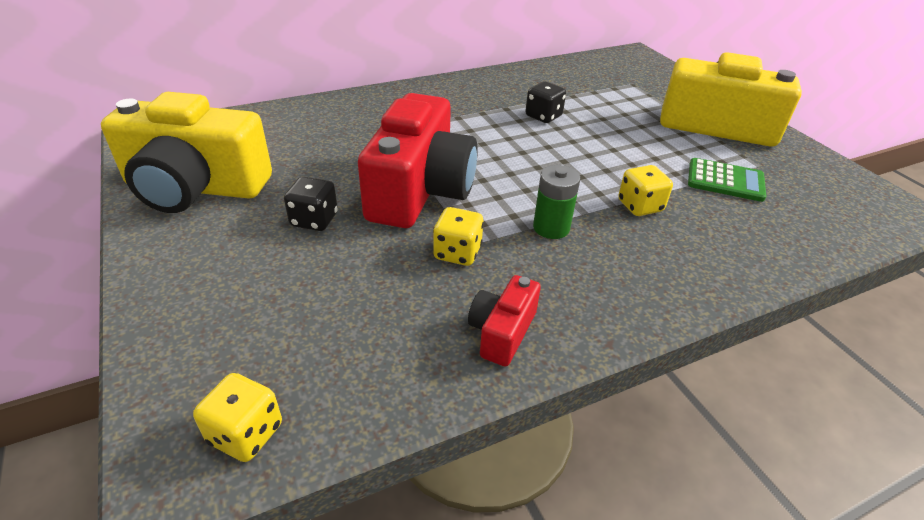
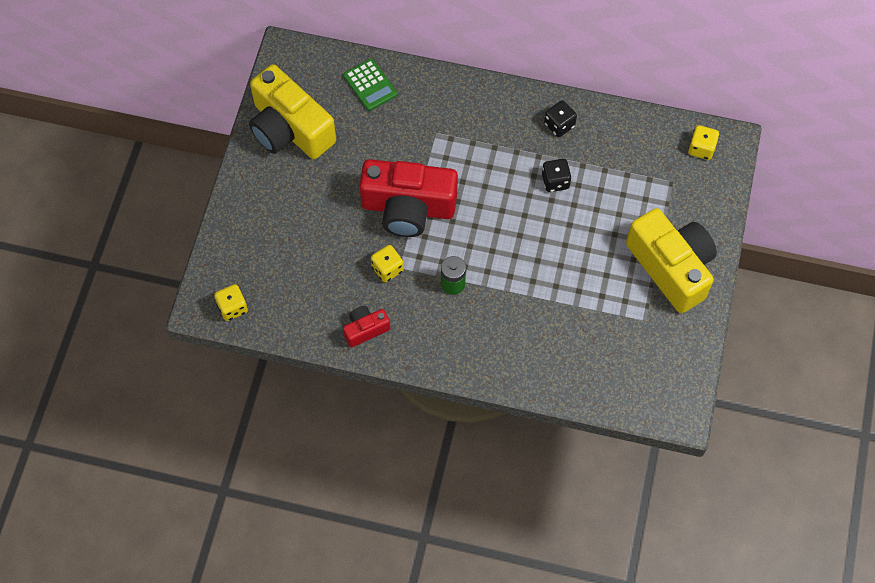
camera: 40 degrees right, 25 degrees up
black dice [284,176,338,231] -> black dice moved to [544,101,577,137]
red camera [358,93,478,228] -> red camera turned 45 degrees clockwise [359,159,458,237]
yellow dice [618,165,673,216] -> yellow dice moved to [688,125,719,160]
green calculator [688,158,766,202] -> green calculator moved to [343,59,397,111]

